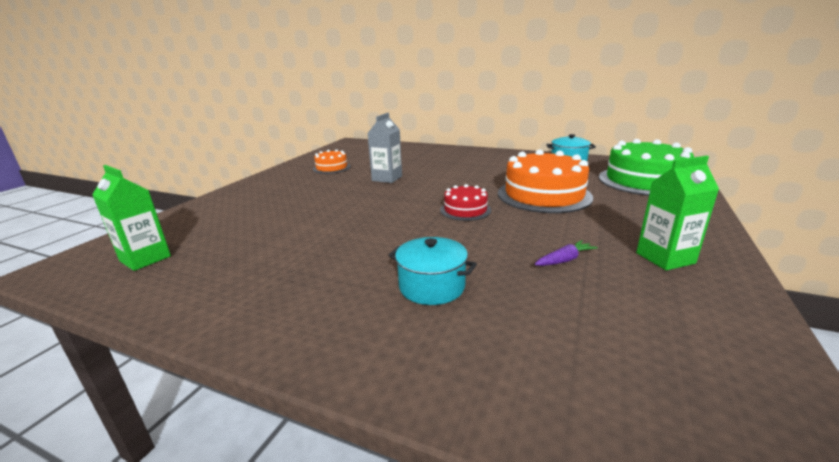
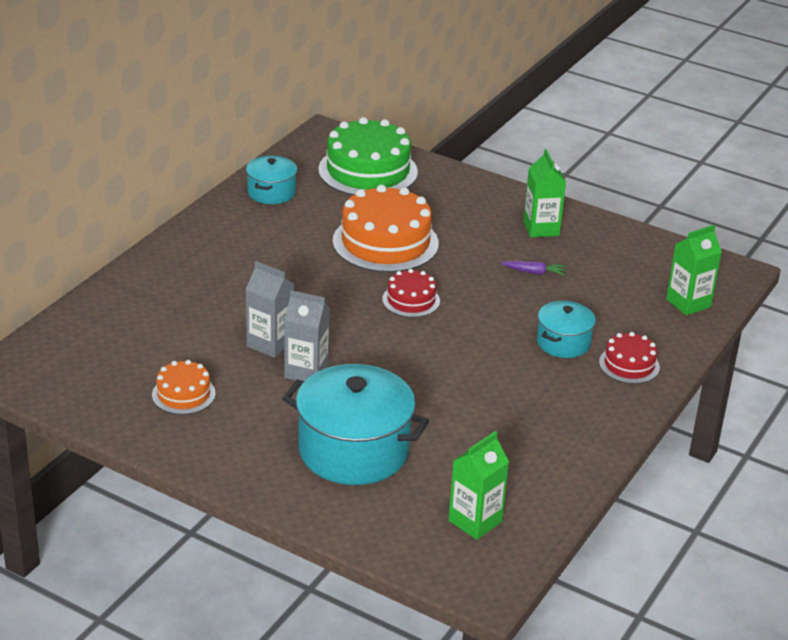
camera: 85 degrees left, 10 degrees up
purple carrot [535,240,598,266] -> purple carrot turned 120 degrees clockwise [501,261,566,275]
none -> turquoise pot [282,364,429,485]
none -> grey carton [284,290,330,381]
none -> red cake [599,332,660,384]
none -> green carton [666,225,722,316]

